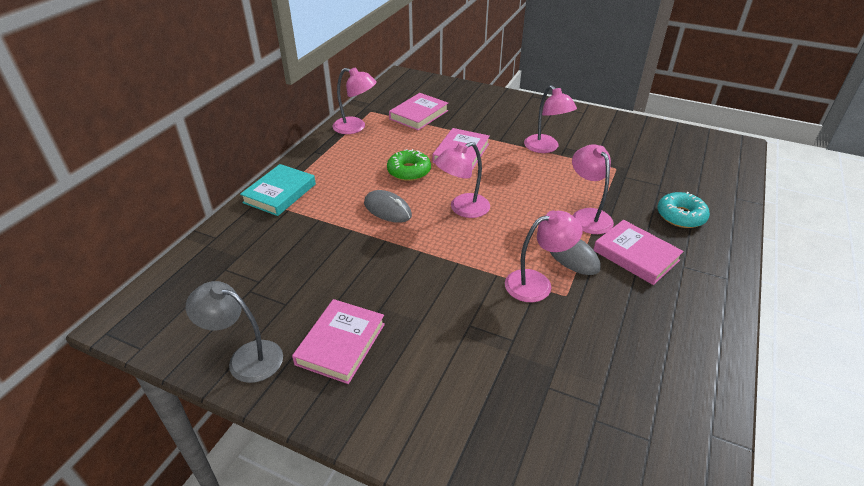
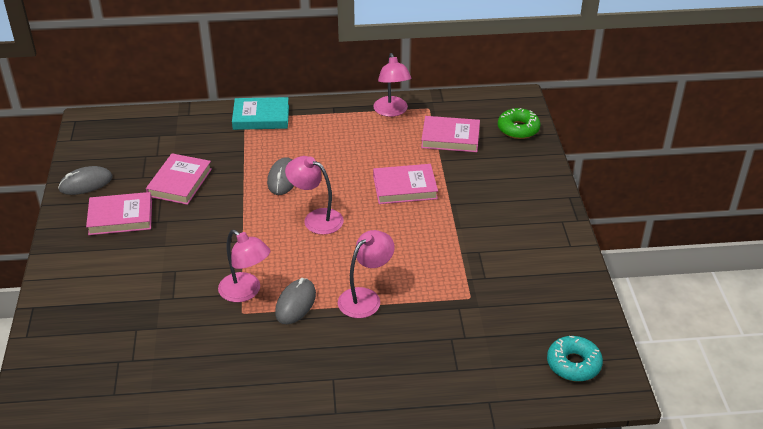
camera: 60 degrees right, 0 degrees up
grey lamp [185,281,283,383] -> grey mouse [58,166,113,195]
green donut [387,149,431,181] -> green donut moved to [498,108,541,139]
pink lamp [524,85,577,153] -> none
pink book [593,220,684,285] -> pink book moved to [146,153,212,205]
turquoise donut [657,192,710,228] -> turquoise donut moved to [547,336,603,382]

